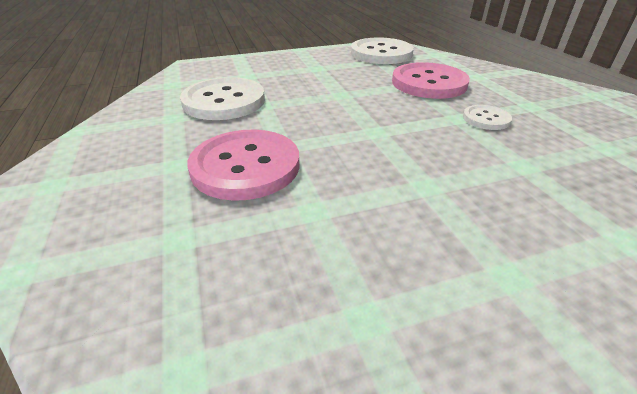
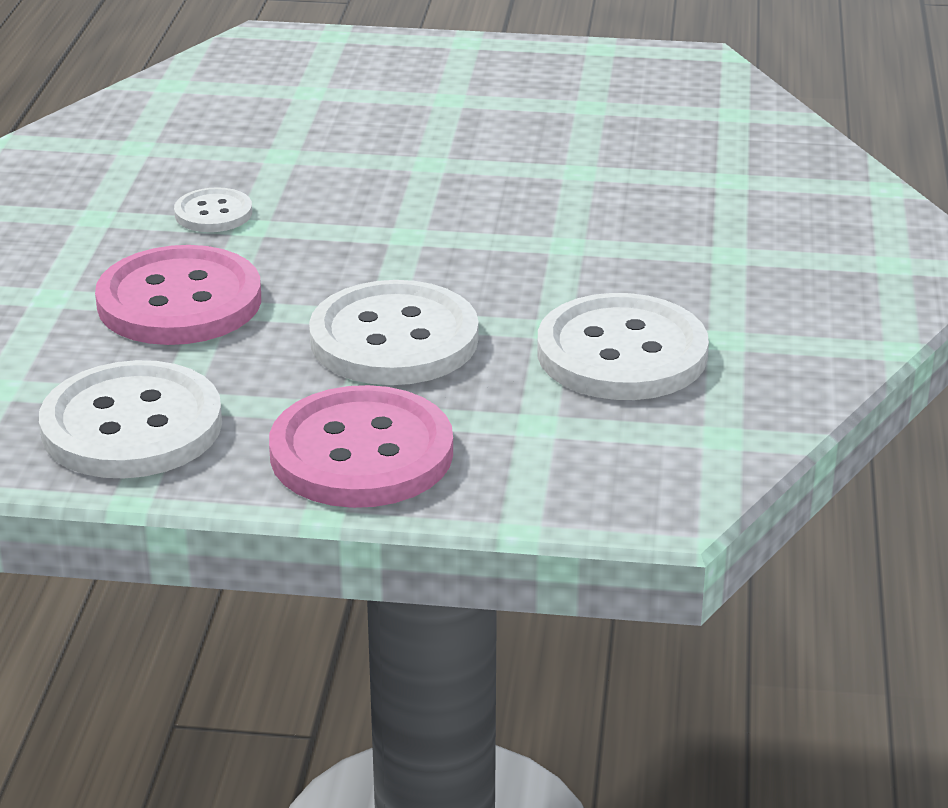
camera: 155 degrees left, 5 degrees down
pink button [188,130,299,201] -> pink button moved to [269,385,453,508]
none -> white button [309,280,479,385]

